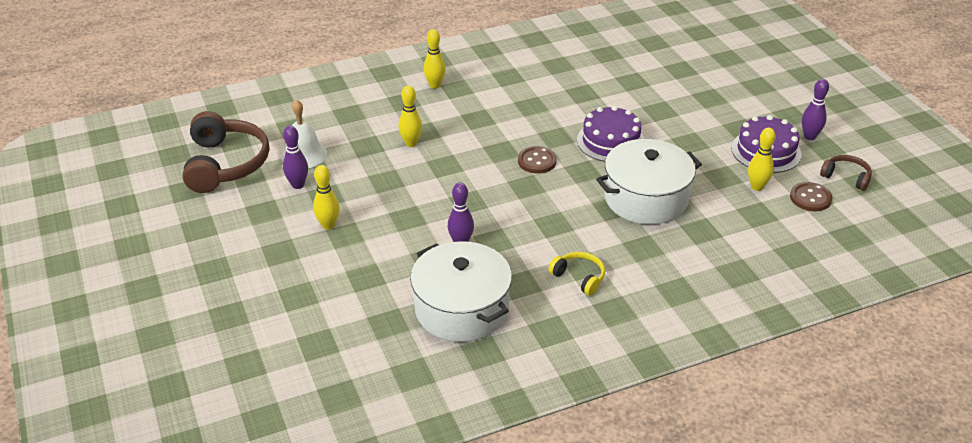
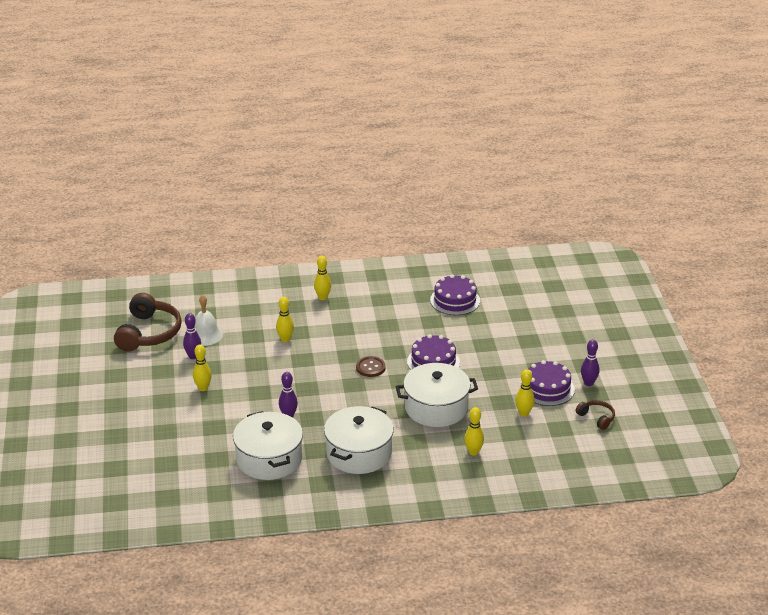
camera: 15 degrees right, 5 degrees down
yellow headphones [549,252,605,296] -> white pot [324,406,394,474]
brown button [790,182,832,211] -> none
none -> purple cake [430,274,480,315]
none -> yellow bowling pin [464,407,484,455]

